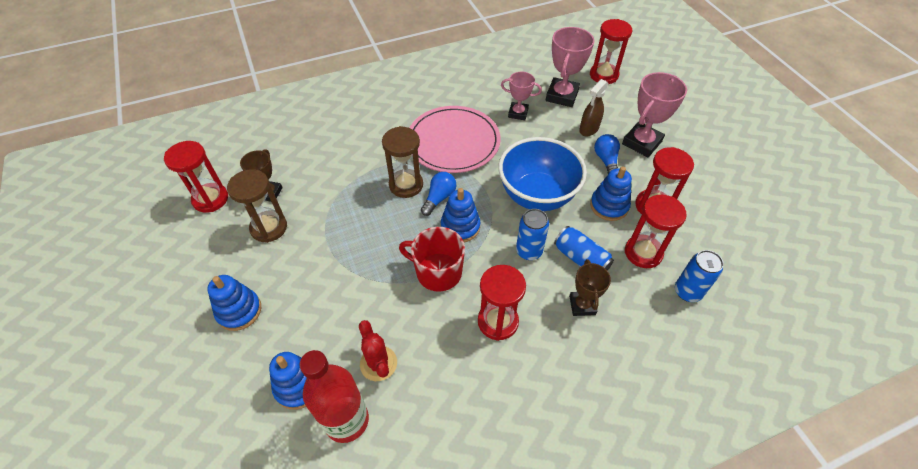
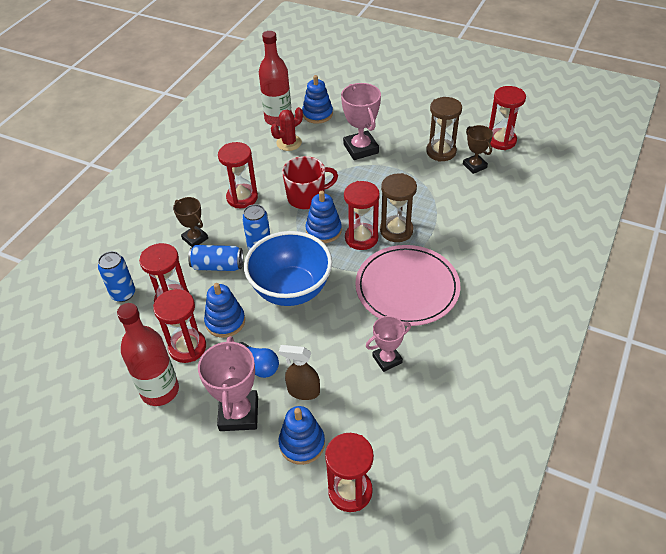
camera: 140 degrees right, 5 degrees down
blue stacking toy [207,275,261,331] -> blue stacking toy moved to [279,406,325,465]
red cactus [359,320,397,381] -> red cactus turned 60 degrees counterclockwise [271,107,303,151]
blue light bulb [421,172,456,216] -> red hourglass [344,181,380,250]
pink trophy [546,27,594,107] -> pink trophy moved to [341,83,381,160]
brown spray bottle [579,79,609,137] -> brown spray bottle turned 75 degrees counterclockwise [279,345,320,400]
none -> red bottle [117,303,179,406]

